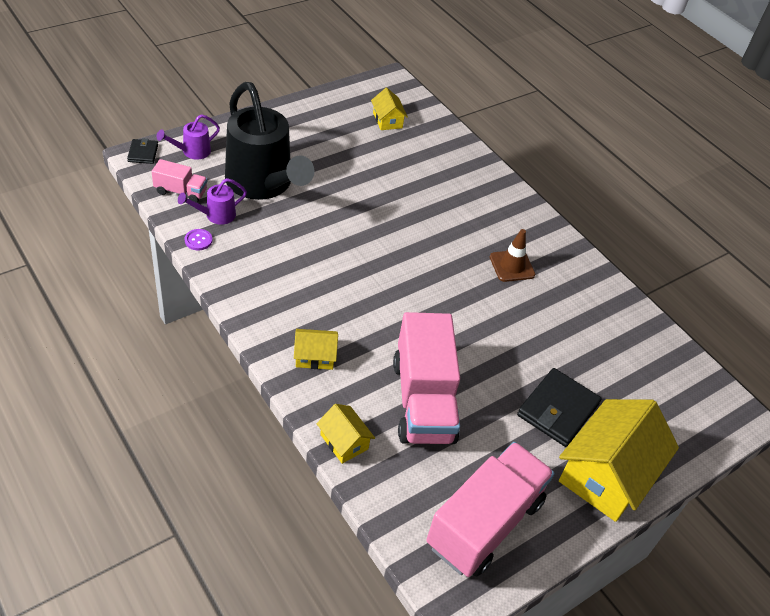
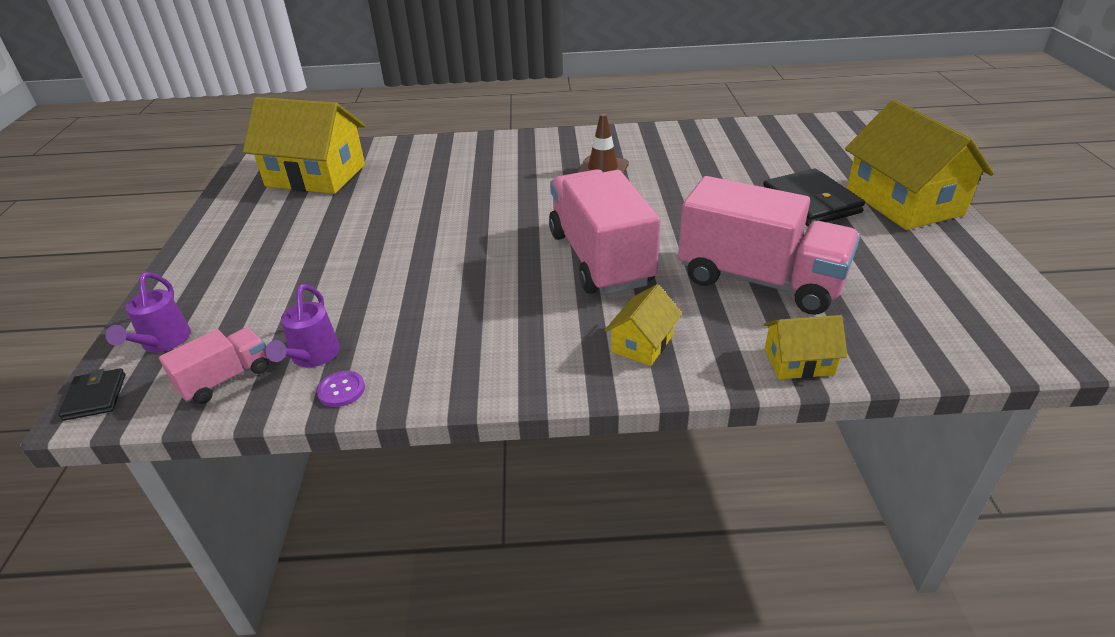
camera: 50 degrees left, 10 degrees down
black wallet [127,138,158,164] -> black wallet turned 45 degrees clockwise [58,368,125,421]
black watering can [225,82,314,200] -> none
yellow house [371,88,408,130] -> yellow house [243,97,365,194], size x2.08
pink truck [426,442,554,577] -> pink truck moved to [549,169,661,294]

